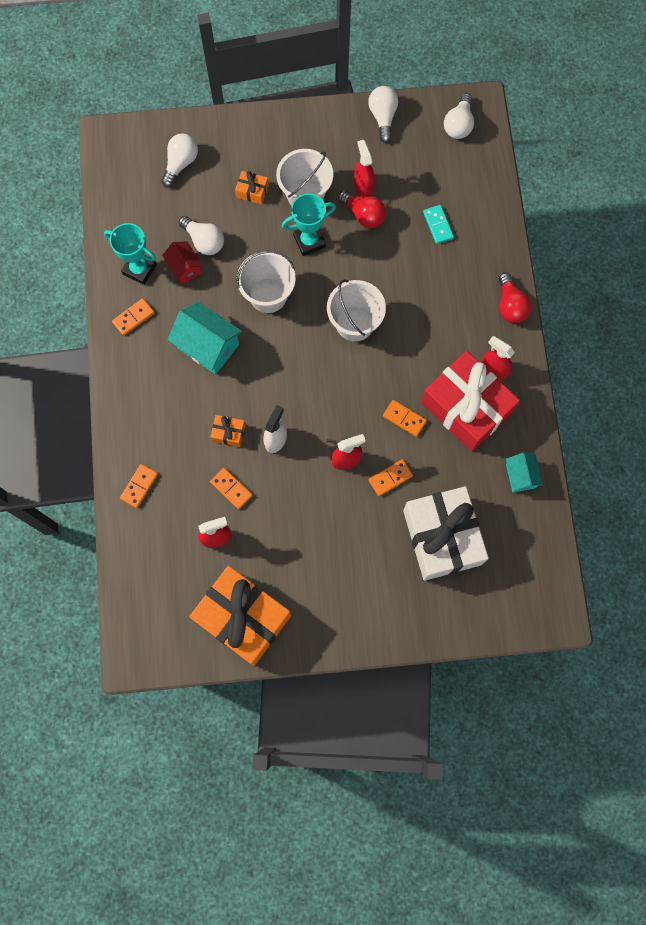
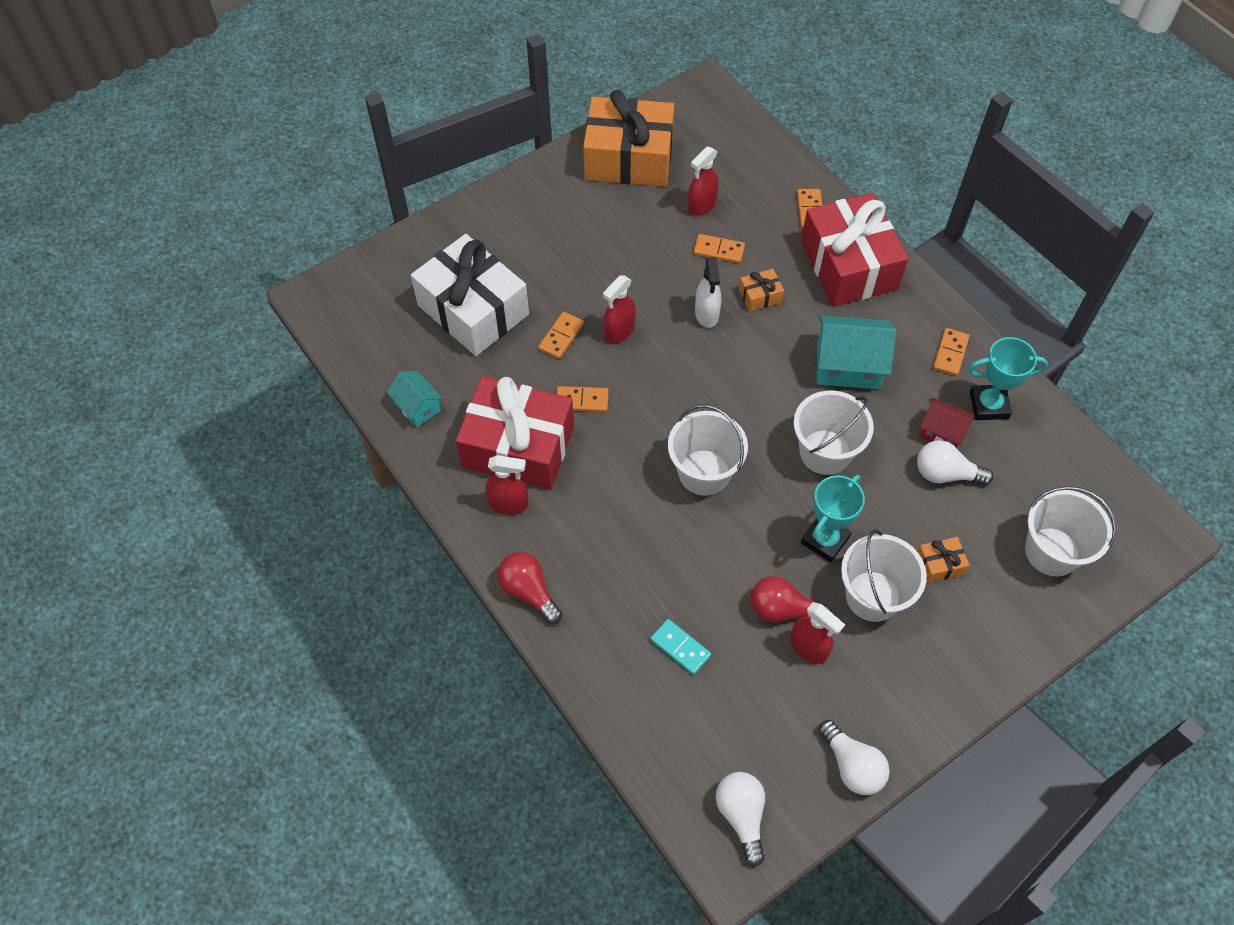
camera: 150 degrees right, 15 degrees down
white light bulb [161,133,198,187] -> white bucket [1025,486,1116,576]
none -> red gift [801,193,909,307]

